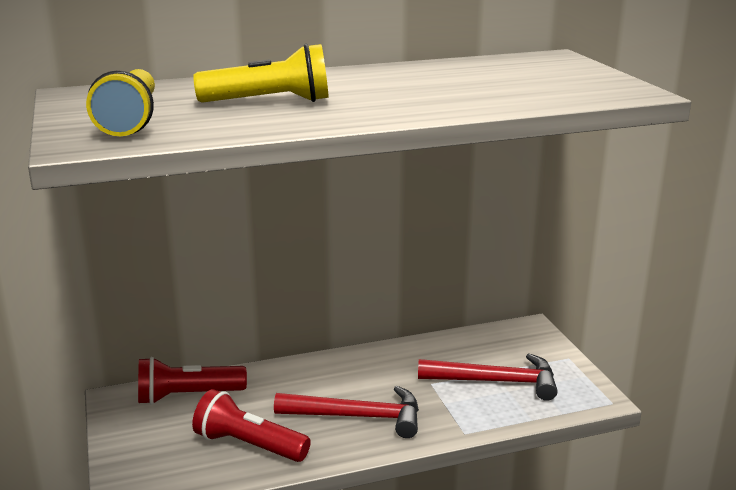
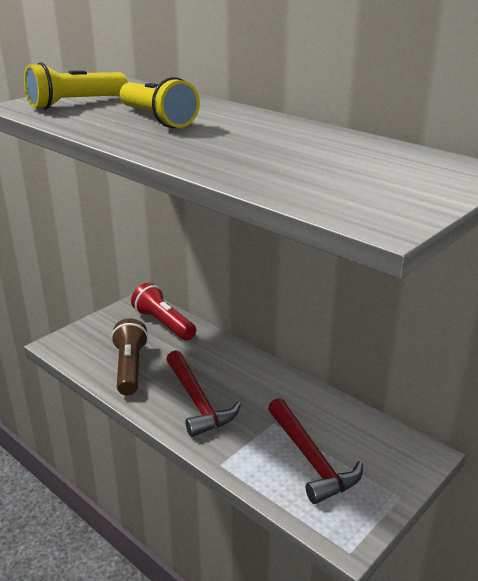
camera: 60 degrees right, 5 degrees up
red flashlight [192,389,311,462] -> brown flashlight [111,318,148,395]

